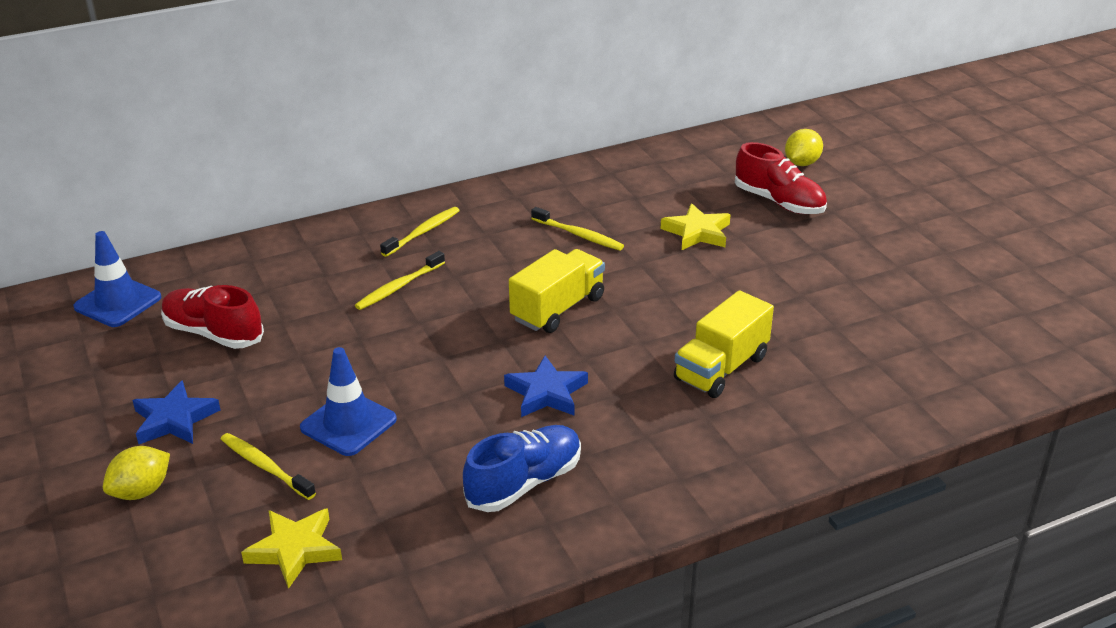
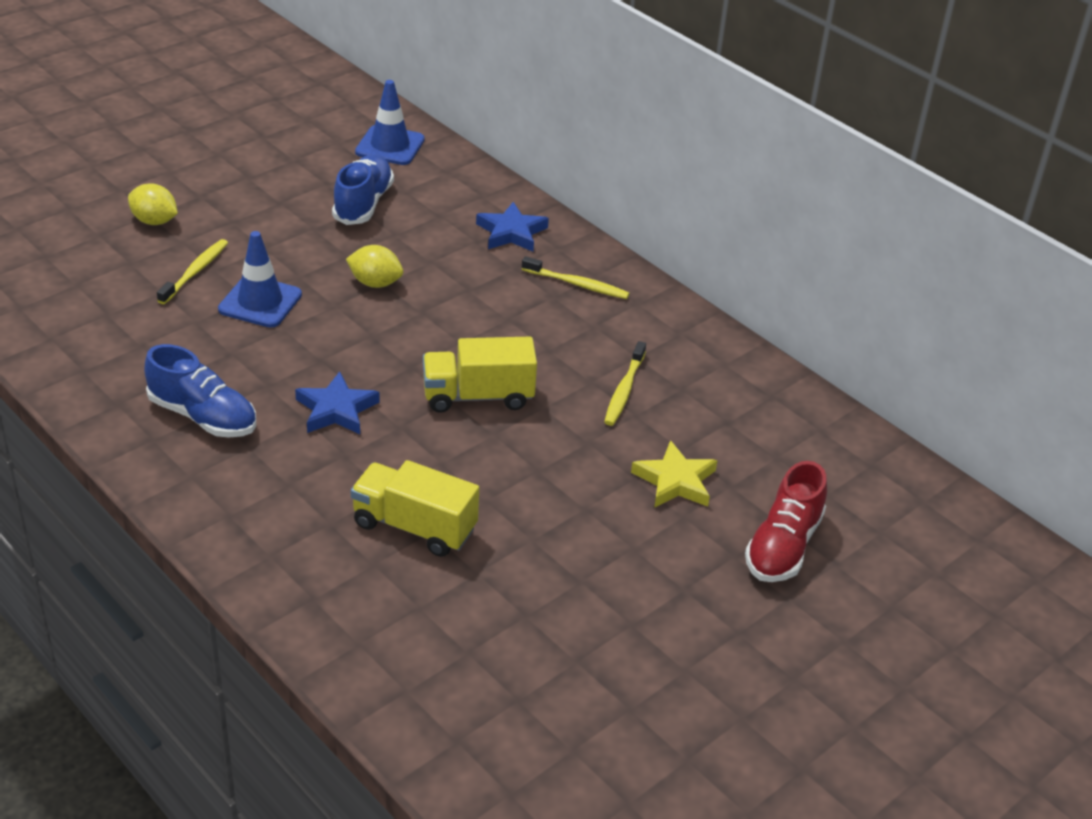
camera: 70 degrees right, 5 degrees up
blue star [132,380,221,444] -> blue star moved to [476,202,549,252]
red shoe [161,285,264,349] -> blue shoe [332,154,394,225]
yellow star [241,508,342,589] -> none
yellow toothbrush [355,251,445,310] -> none
yellow truck [509,249,605,333] -> yellow truck turned 150 degrees clockwise [423,337,537,413]
yellow lemon [785,129,823,166] -> yellow lemon moved to [346,245,403,288]

